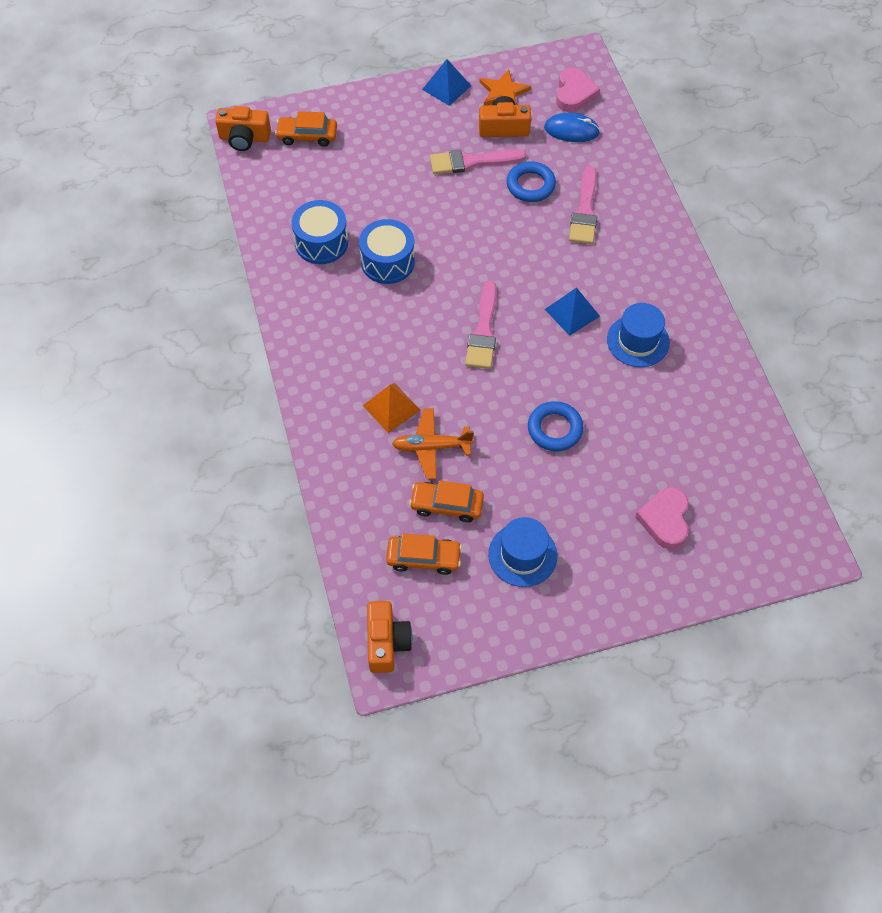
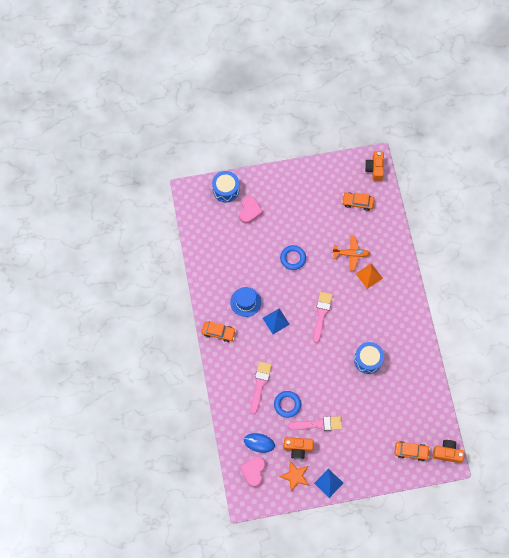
camera: 175 degrees left, 10 degrees up
blue drum [291,200,348,264] -> blue drum moved to [212,171,239,202]
orange car [409,481,484,522] -> orange car moved to [202,322,236,342]
blue hat [488,517,557,587] -> none

